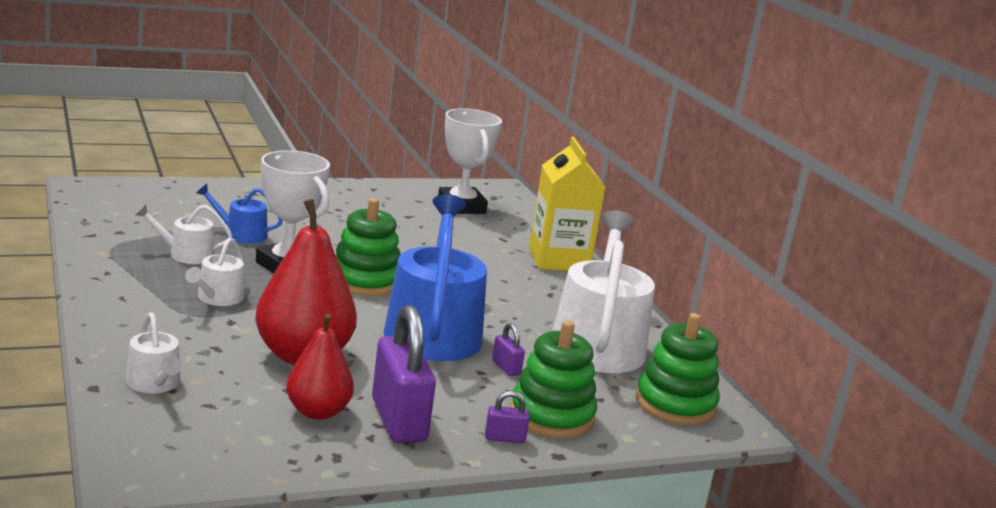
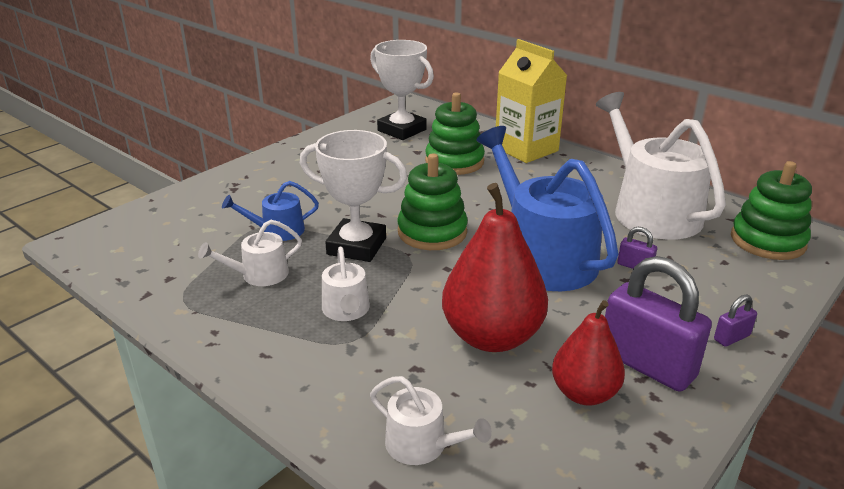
camera: 25 degrees left, 10 degrees up
green stacking toy [510,321,597,438] -> green stacking toy moved to [425,92,485,175]

